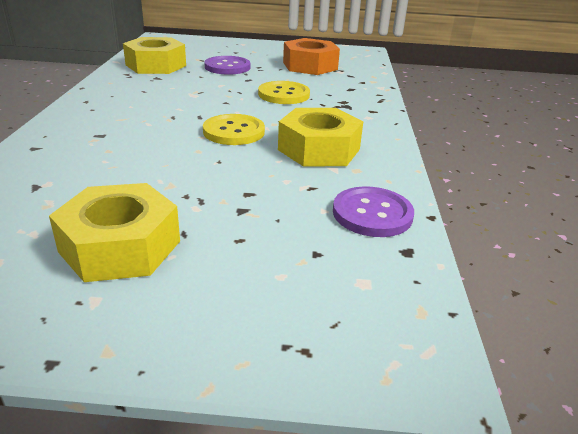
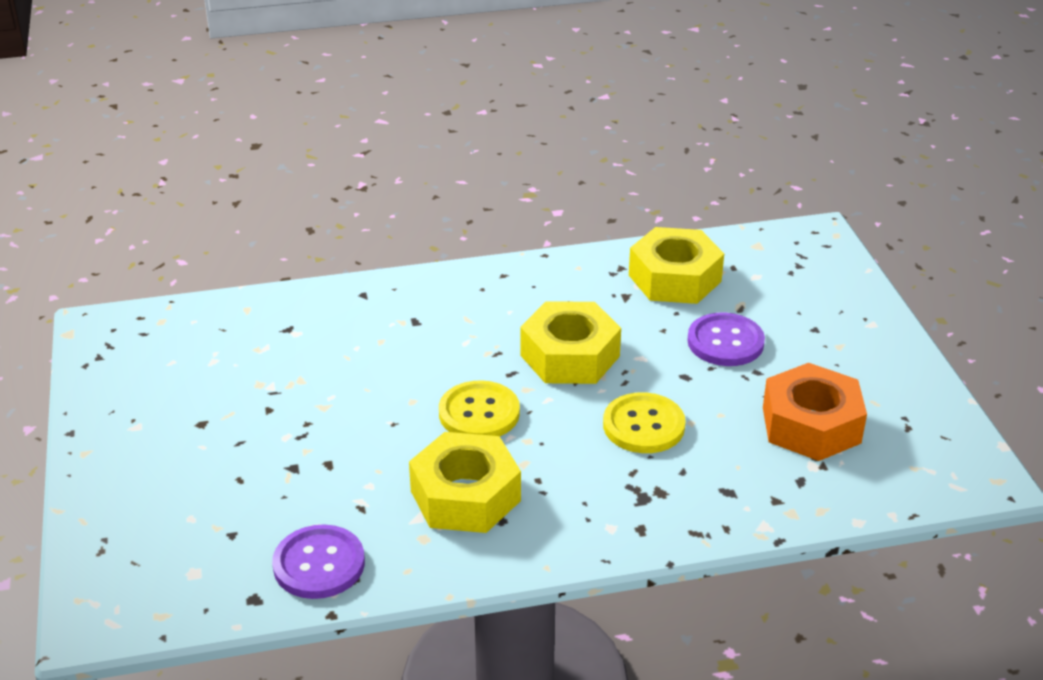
camera: 75 degrees right, 5 degrees up
yellow nut [49,183,180,282] -> yellow nut moved to [520,301,621,384]

